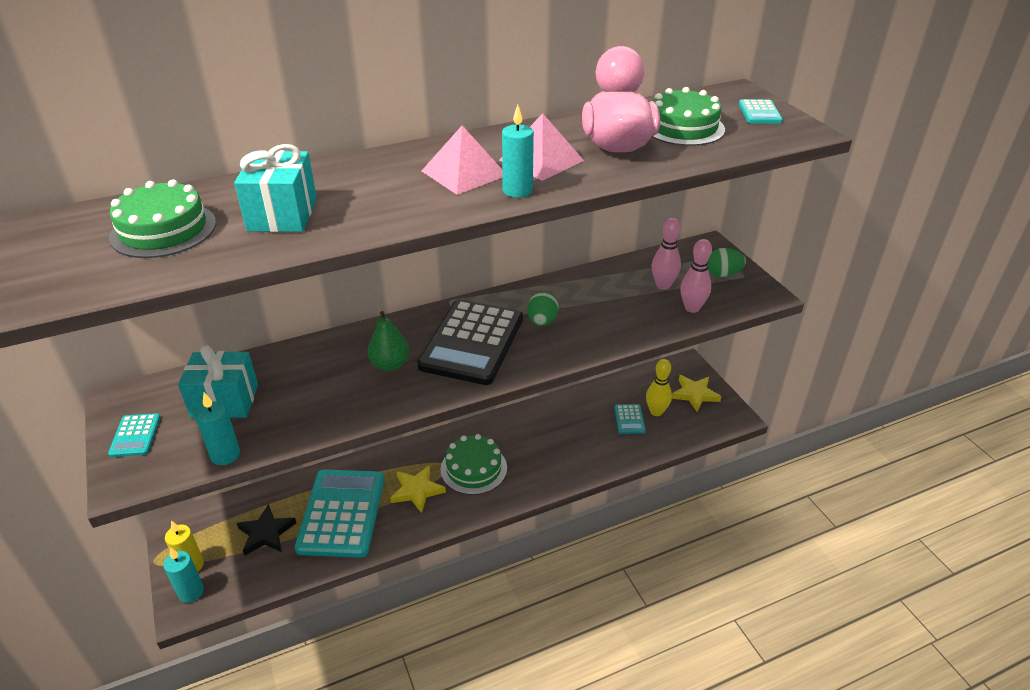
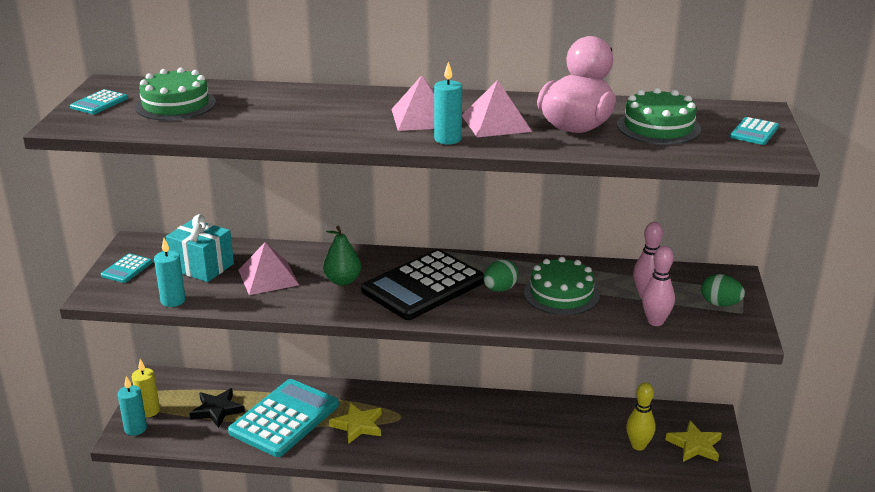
camera: 30 degrees right, 10 degrees down
turquoise gift [234,144,317,232] -> none
green cake [441,434,507,495] -> green cake moved to [524,257,600,315]
turquoise calculator [614,404,646,434] -> turquoise calculator moved to [70,89,128,114]
none -> pink pyramid [238,242,299,295]

